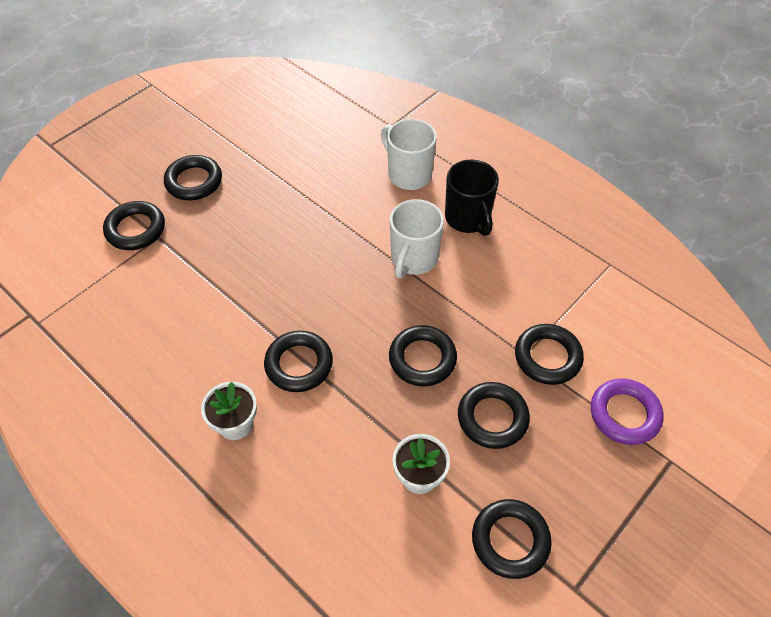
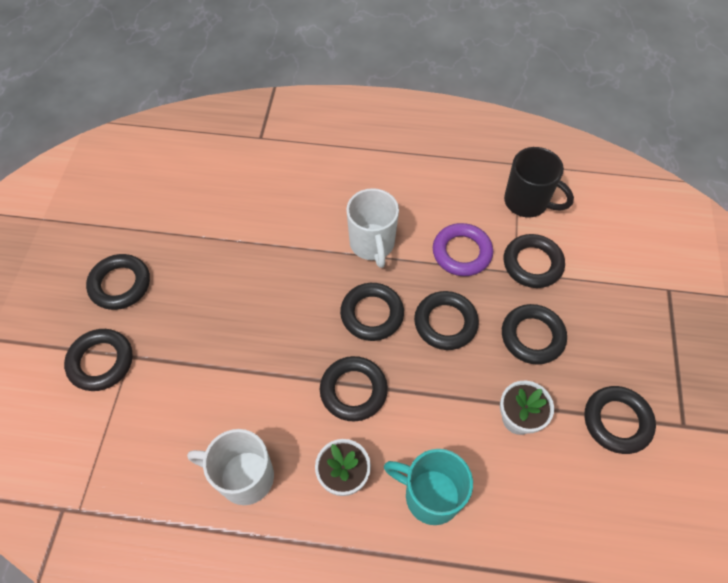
camera: 35 degrees left, 5 degrees up
white mug [381,119,437,190] -> white mug moved to [187,429,274,505]
black mug [445,160,499,236] -> black mug moved to [504,147,574,217]
purple ring [591,378,664,445] -> purple ring moved to [433,223,493,276]
none -> black ring [340,283,404,341]
none -> turquoise mug [384,449,473,525]

